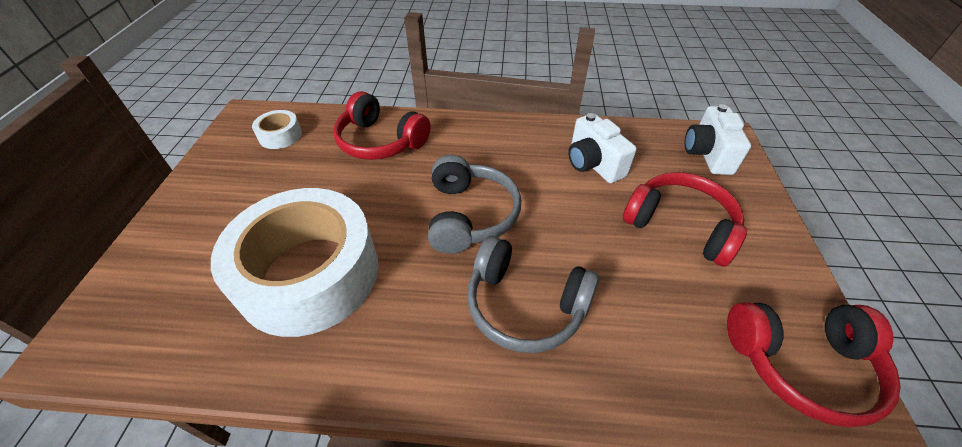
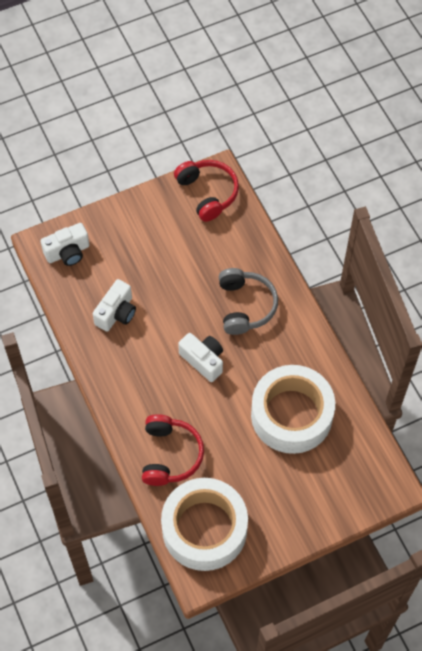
camera: 120 degrees left, 15 degrees up
white tape [252,110,302,149] -> white tape [161,478,248,571], size x2.44
grey headphones [428,155,521,254] -> white camera [178,333,223,382]
red headphones [623,172,747,267] -> none

